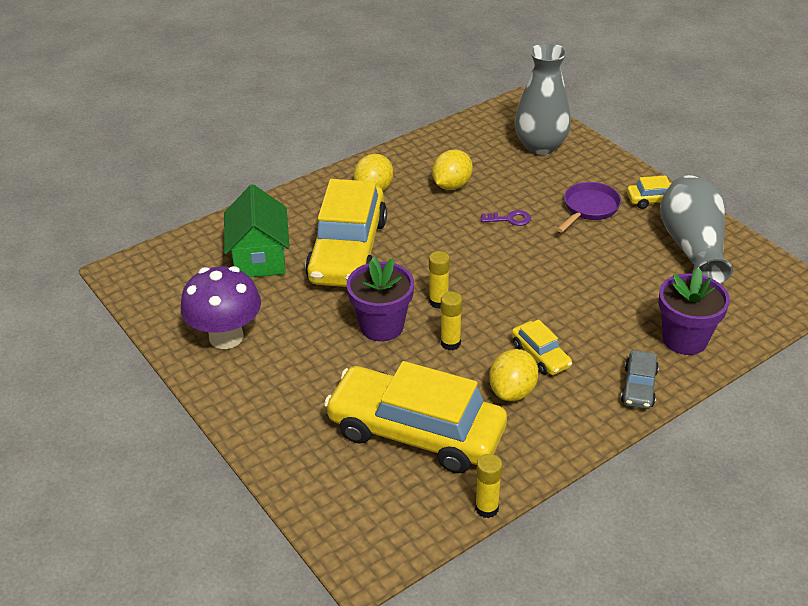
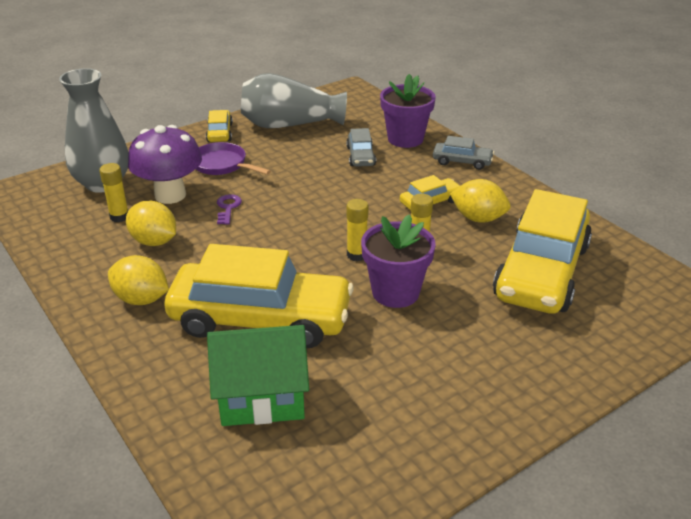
camera: 90 degrees left, 5 degrees down
purple mushroom [181,266,261,349] -> purple mushroom moved to [128,125,202,204]
yellow glue stick [475,454,502,518] -> yellow glue stick moved to [99,163,128,222]
none -> grey car [346,128,376,167]

